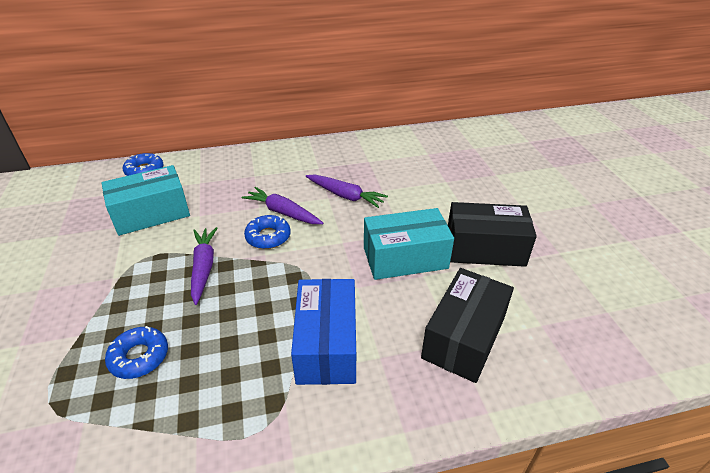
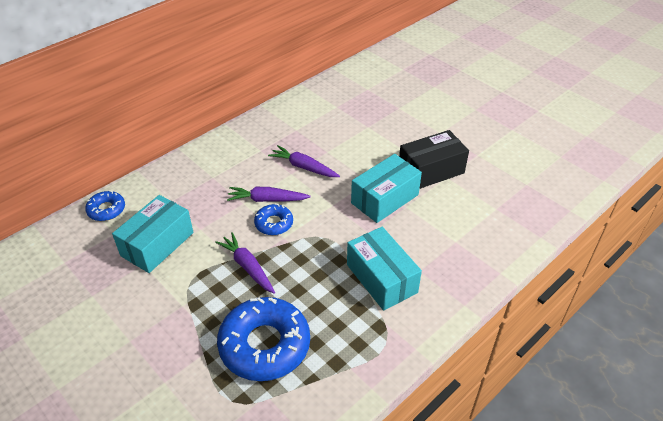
camera: 30 degrees left, 5 degrees up
blue donut [105,326,168,379] -> blue donut [217,297,310,381], size x1.99
blue box [291,279,356,385] -> turquoise box [347,227,422,311]
purple carrot [306,175,388,208] -> purple carrot turned 150 degrees counterclockwise [268,145,340,177]
black box [421,268,514,383] -> none

